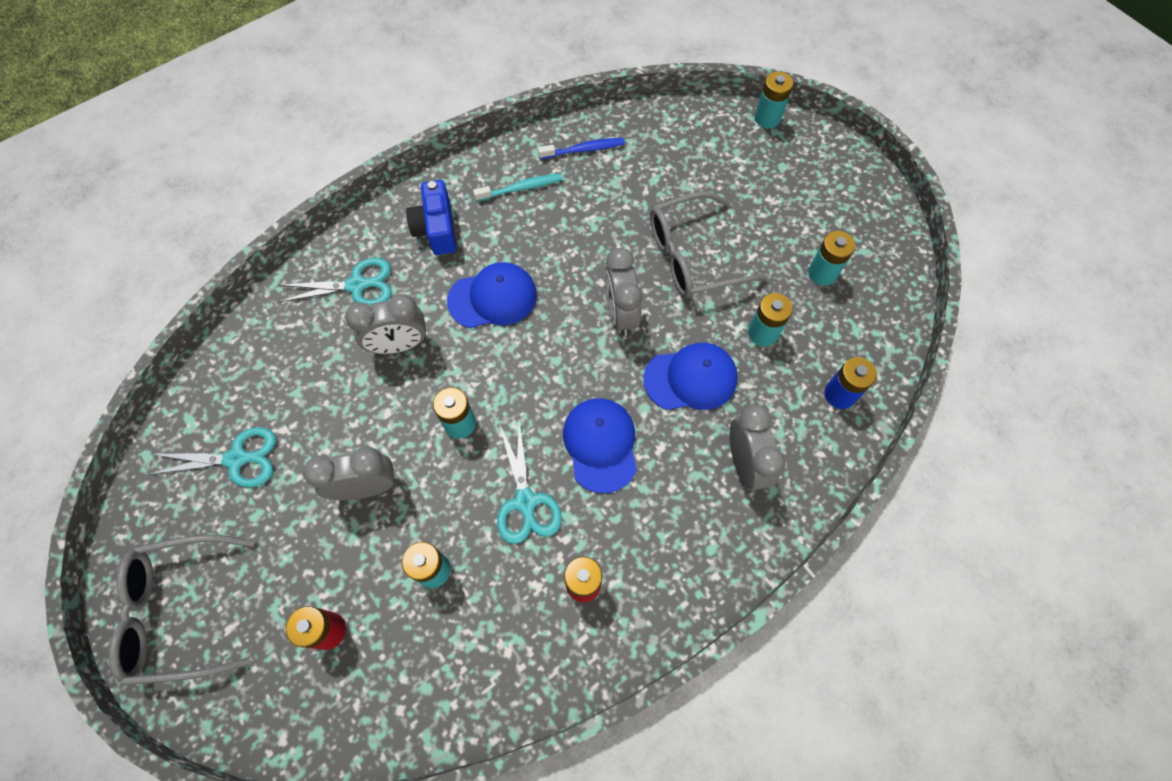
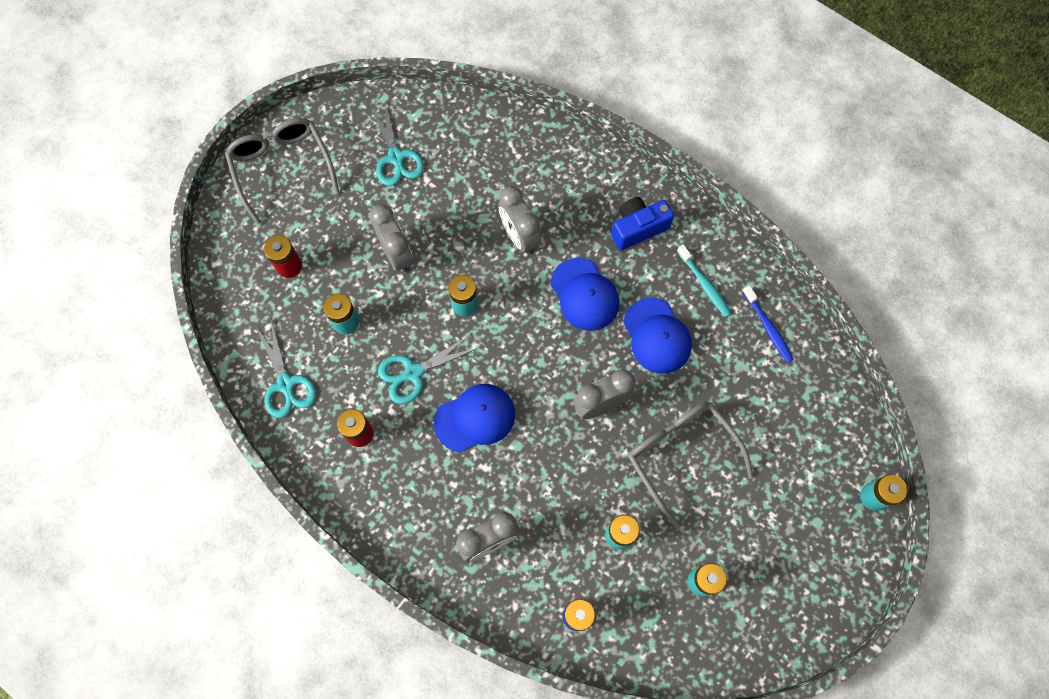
camera: 75 degrees right, 5 degrees up
turquoise scissors [279,258,392,305] -> turquoise scissors moved to [255,319,316,418]
blue cap [643,343,738,410] -> blue cap moved to [623,298,692,374]

